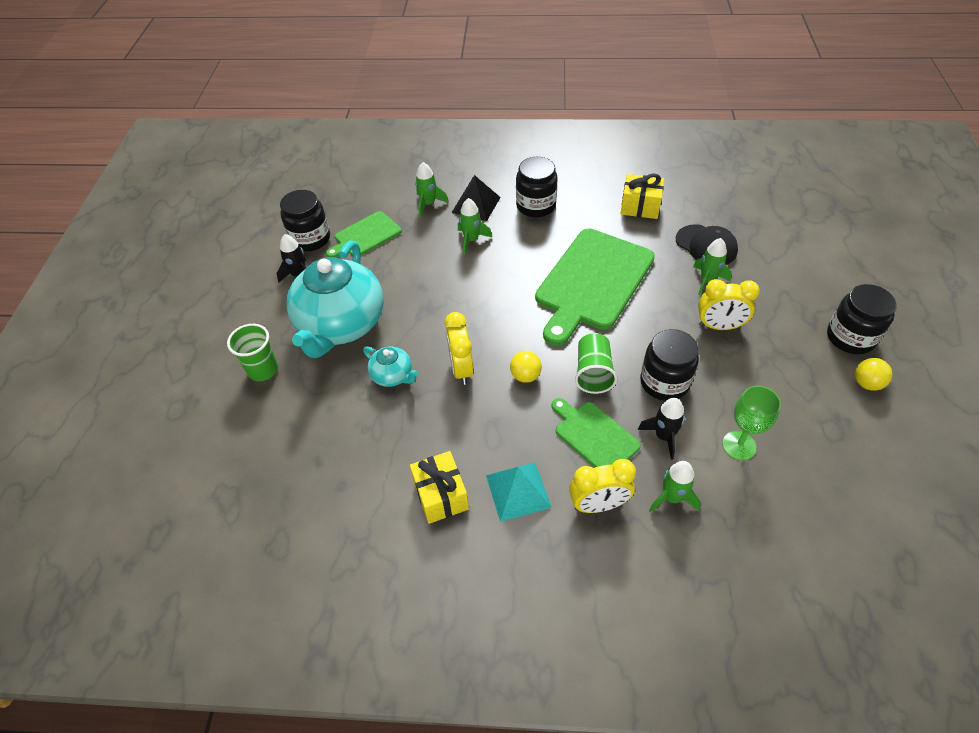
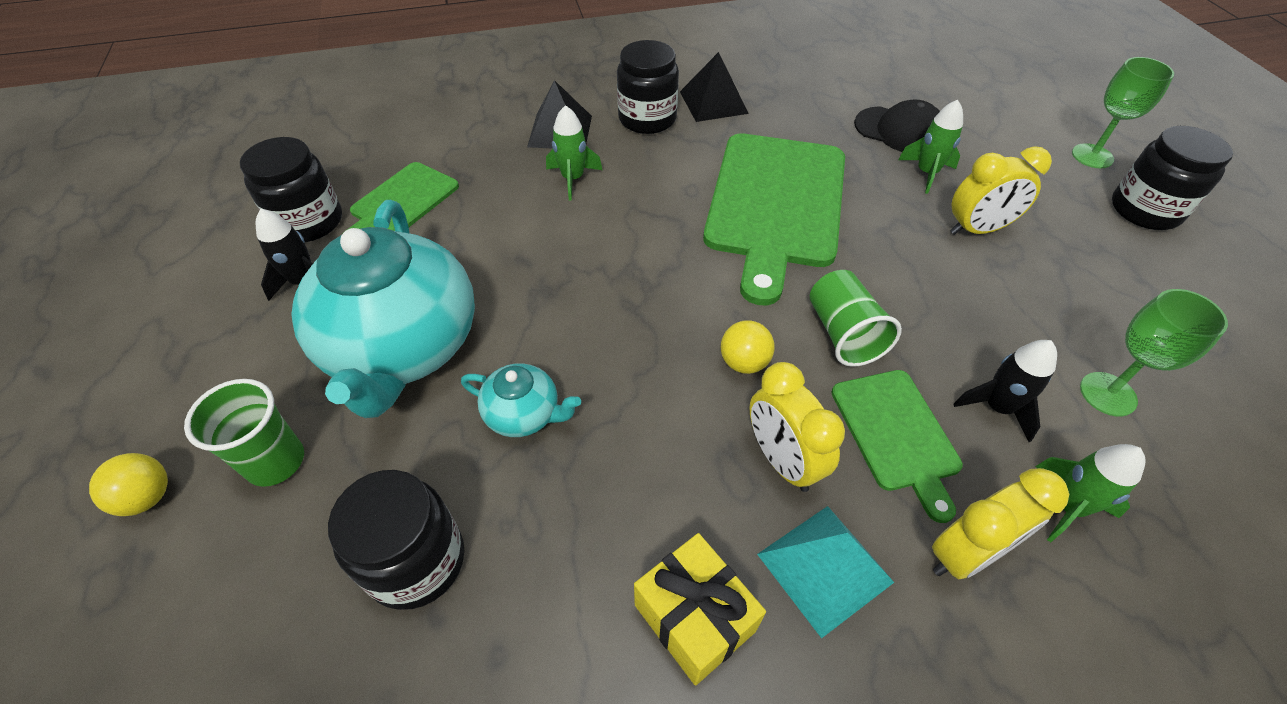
camera: 20 degrees left, 0 degrees up
green rocket [415,162,449,217] -> none
yellow clock [445,312,474,385] -> yellow clock moved to [749,362,845,492]
green cutting board [551,398,641,467] -> green cutting board turned 135 degrees counterclockwise [831,370,963,523]
yellow gift [620,173,664,219] -> none
black jar [640,329,699,401] -> black jar moved to [328,470,464,610]
yellow ball [855,358,892,391] -> yellow ball moved to [89,453,168,516]
none -> black pyramid [680,52,749,122]
none -> green goblet [1072,57,1174,168]

